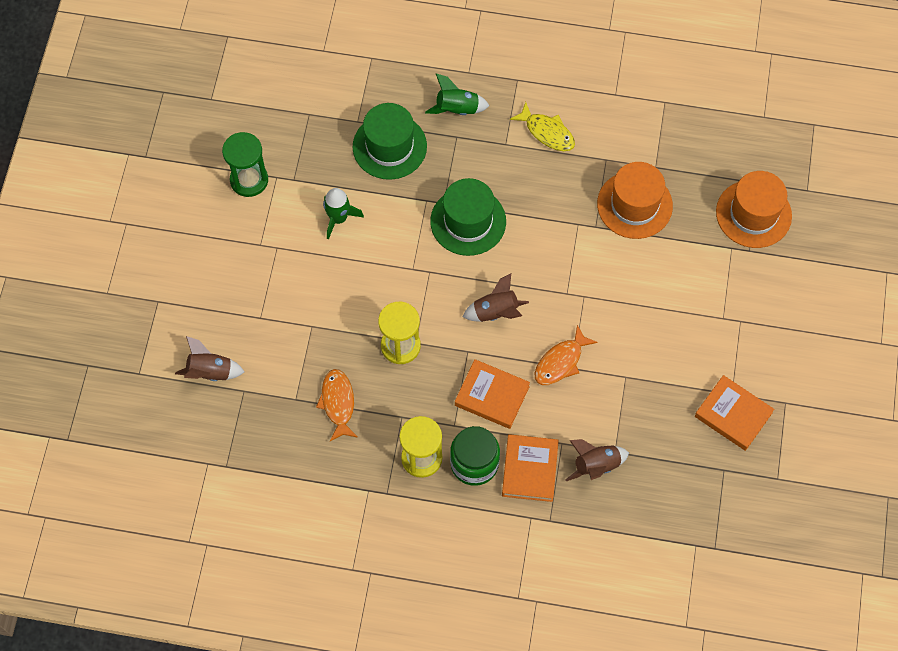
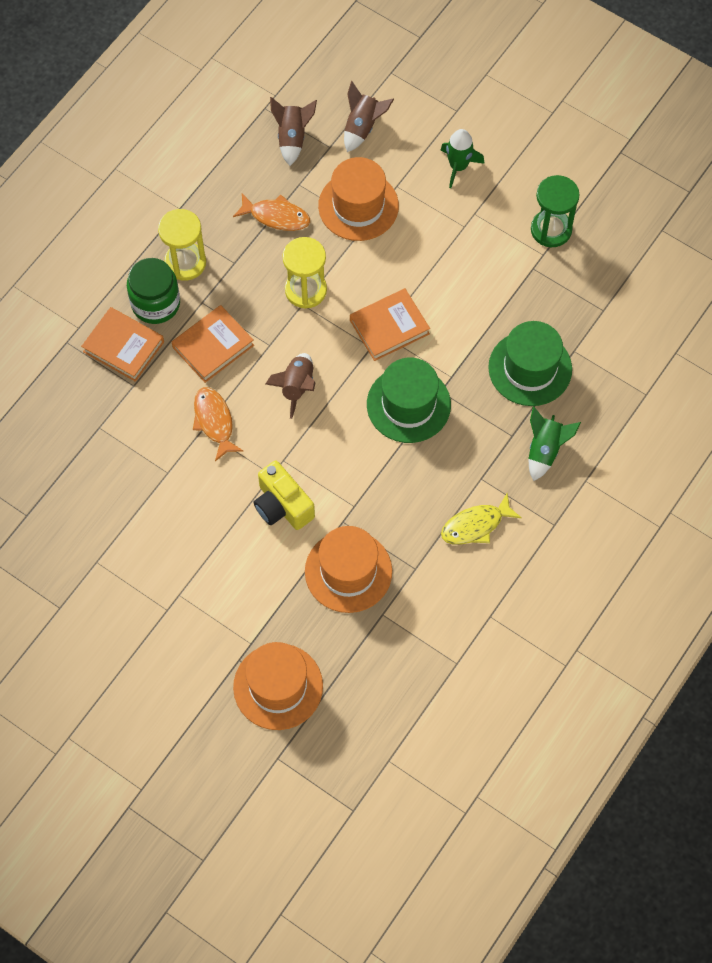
camera: 115 degrees right, 0 degrees up
green rocket [323,188,364,240] -> green rocket moved to [441,129,485,188]
brown rocket [565,439,629,481] -> brown rocket moved to [270,97,317,166]
orange book [695,375,774,451] -> orange book moved to [350,288,430,361]
none -> yellow camera [254,461,315,530]
none -> orange hat [318,157,399,241]

